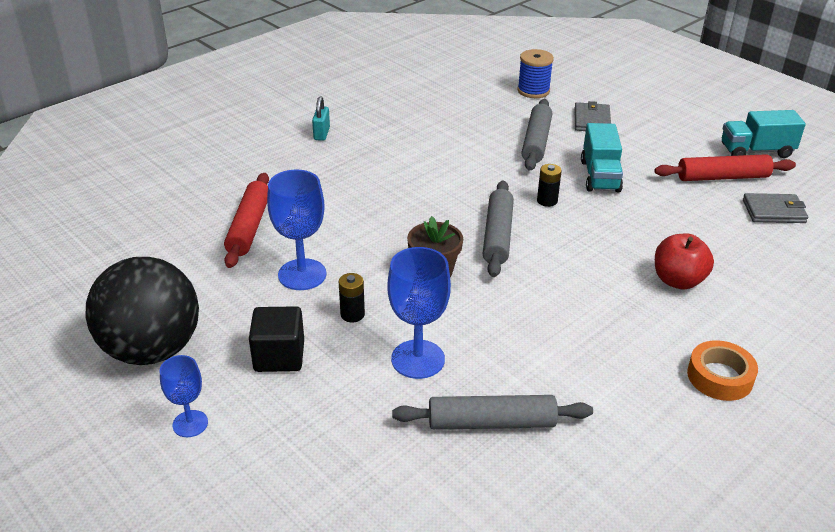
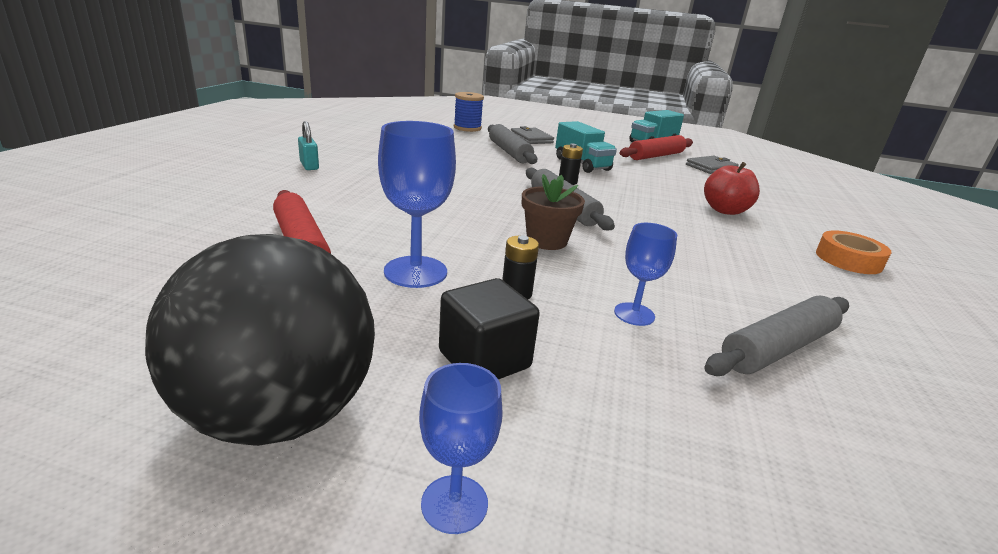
camera: 35 degrees left, 10 degrees down
blue goblet [387,247,451,379] -> blue goblet [614,223,677,326], size x0.60

